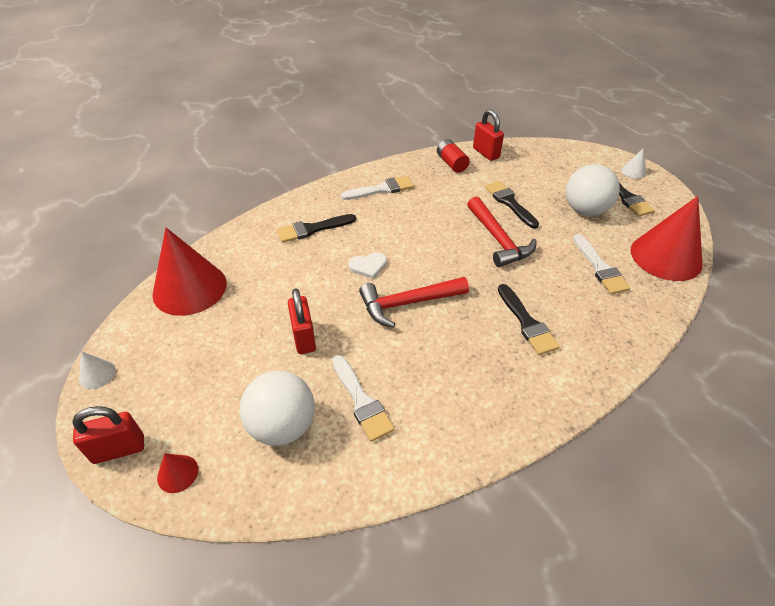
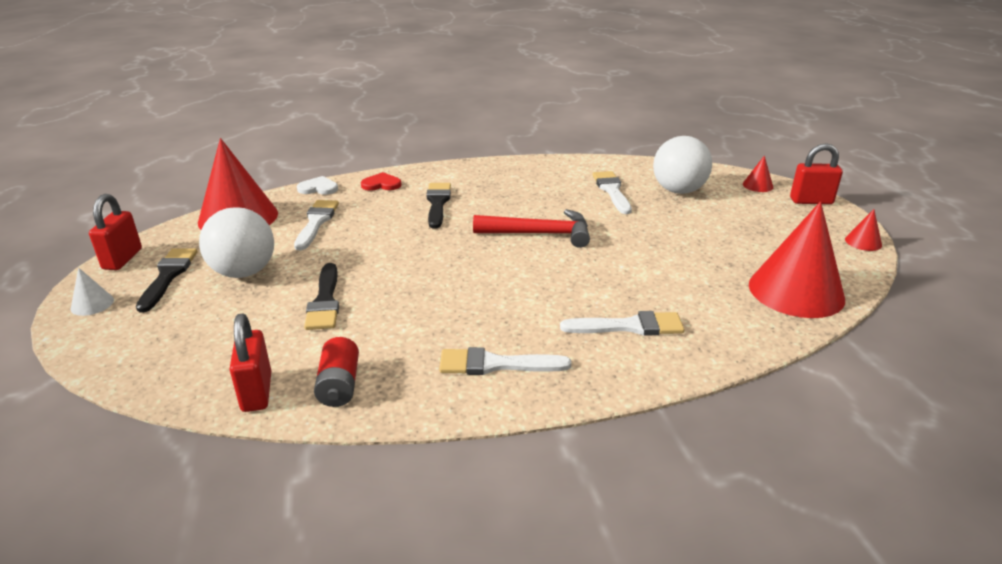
camera: 160 degrees left, 15 degrees down
white cone [79,351,116,389] -> red cone [845,209,882,251]
black brush [277,214,356,243] -> white brush [560,311,684,336]
red padlock [288,289,316,354] -> red padlock moved to [89,194,142,270]
white heart [348,252,387,279] -> white heart moved to [297,176,338,195]
red hammer [467,196,537,267] -> none
none -> red heart [361,172,402,191]

